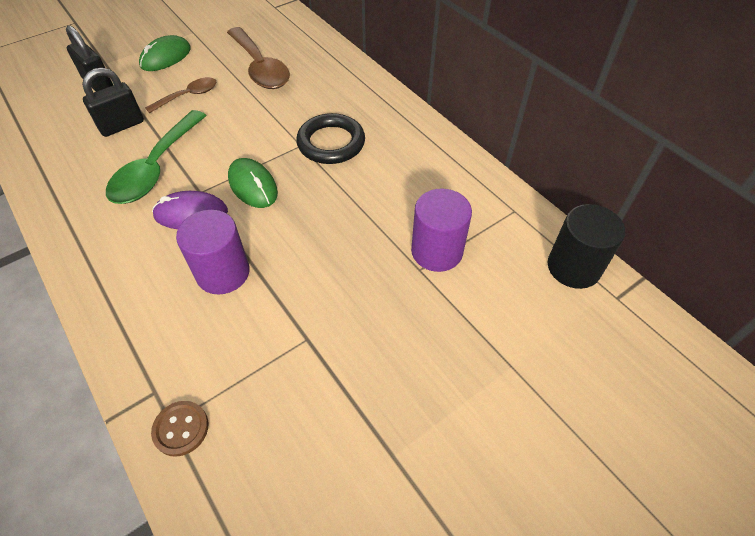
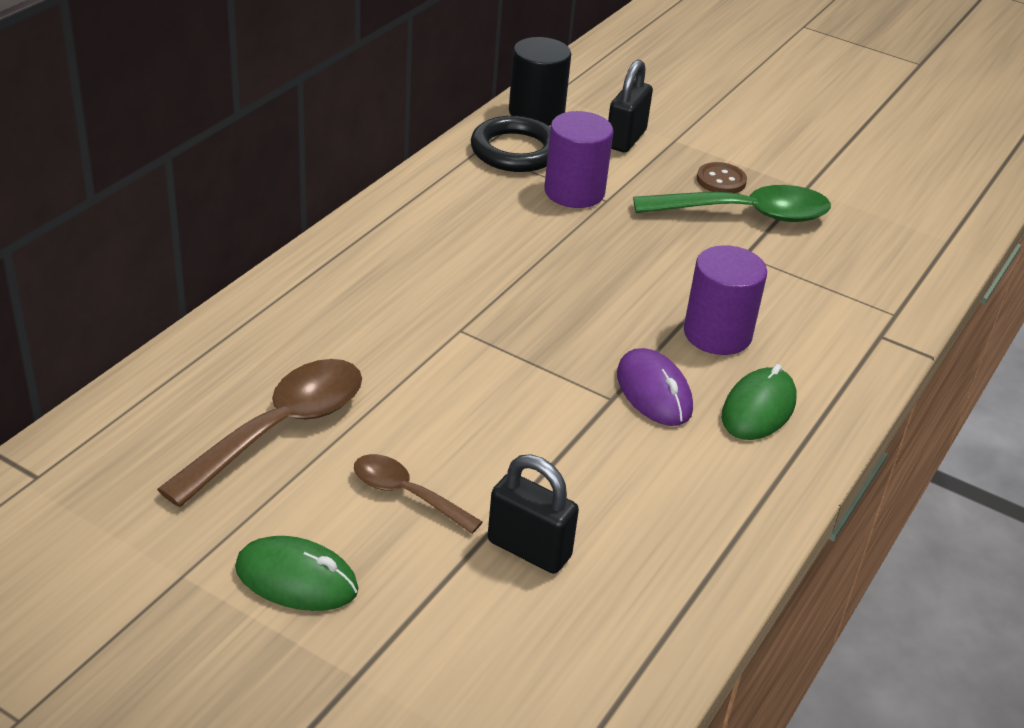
camera: 115 degrees left, 15 degrees down
black padlock [66,25,113,92] -> black padlock moved to [608,59,653,152]
green spoon [106,110,207,204] -> green spoon moved to [633,185,831,222]
brown button [151,401,208,457] -> brown button moved to [697,162,747,193]
green mouse [228,158,278,208] -> green mouse moved to [722,364,796,440]
black ring [296,113,365,164] -> black ring moved to [471,116,550,172]

